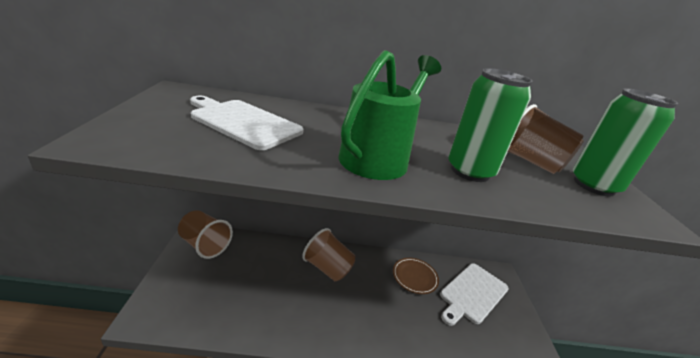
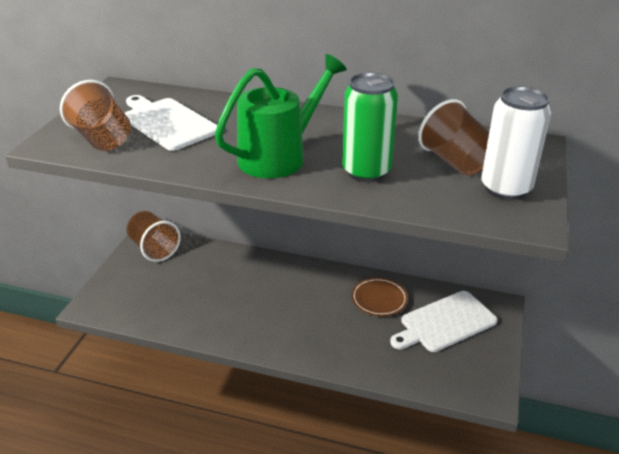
camera: 20 degrees right, 5 degrees up
brown cup [302,228,355,281] -> brown cup moved to [60,80,131,151]
green can [573,88,678,197] -> white can [481,86,551,200]

